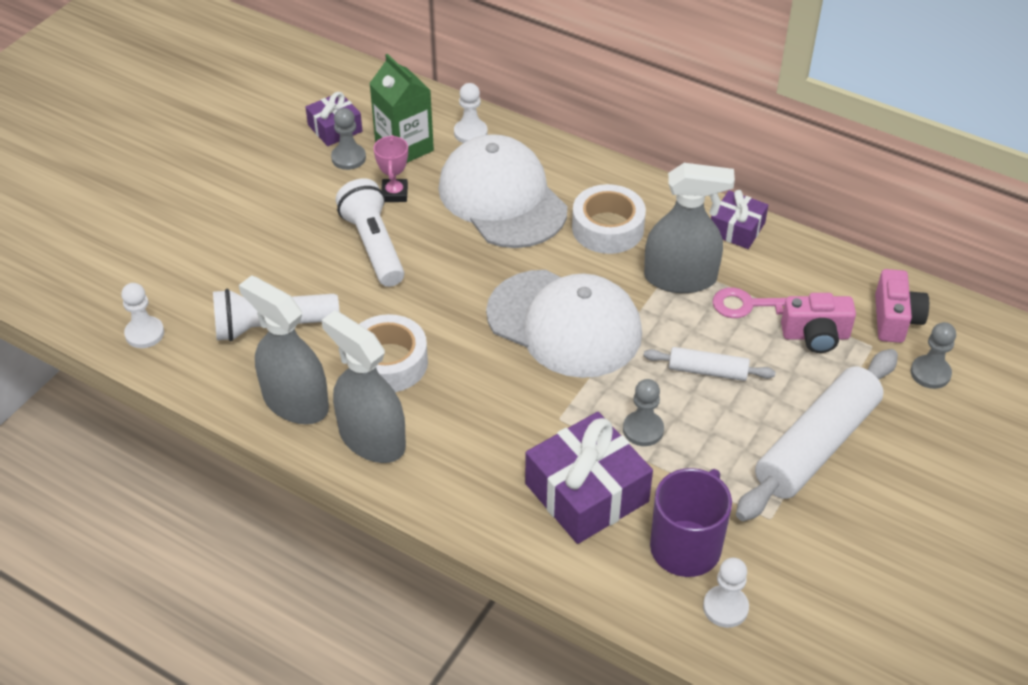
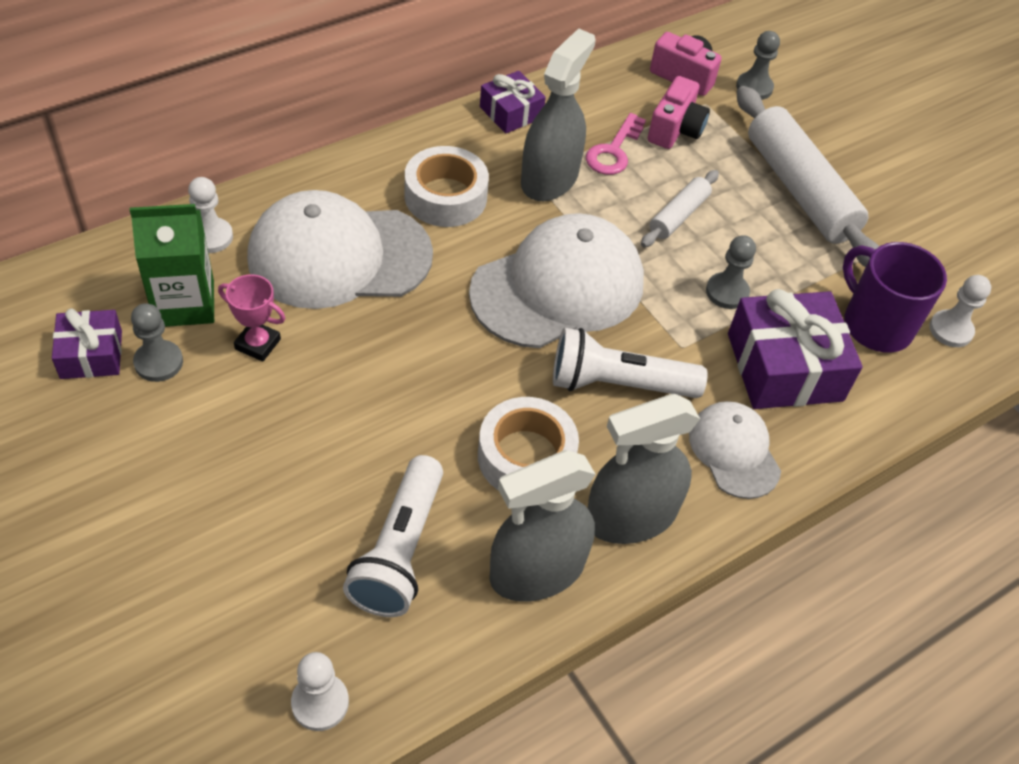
camera: 70 degrees left, 5 degrees up
white flashlight [336,179,404,287] -> white flashlight moved to [553,328,708,398]
none -> white cap [689,401,781,499]

